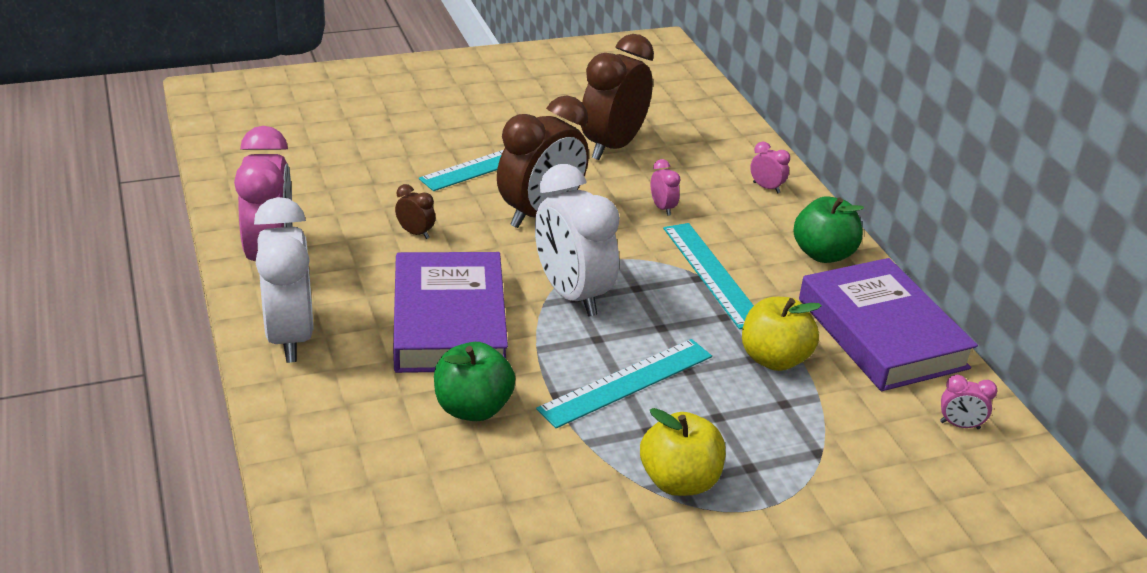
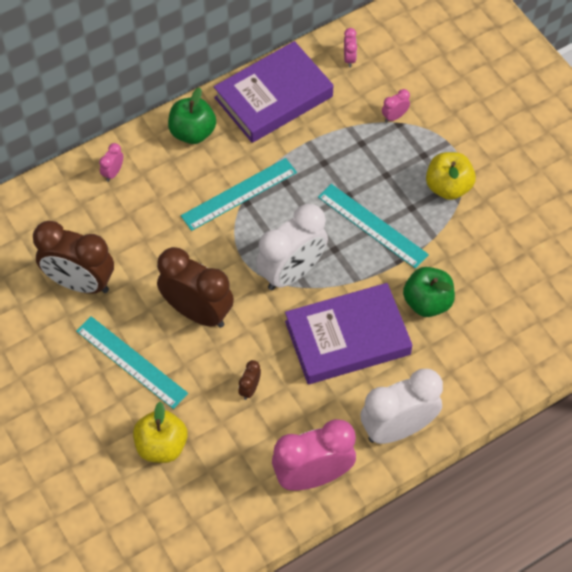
camera: 100 degrees left, 25 degrees up
pink clock [651,159,681,216] -> pink clock moved to [382,89,410,122]
yellow apple [742,297,822,371] -> yellow apple moved to [133,402,188,463]

